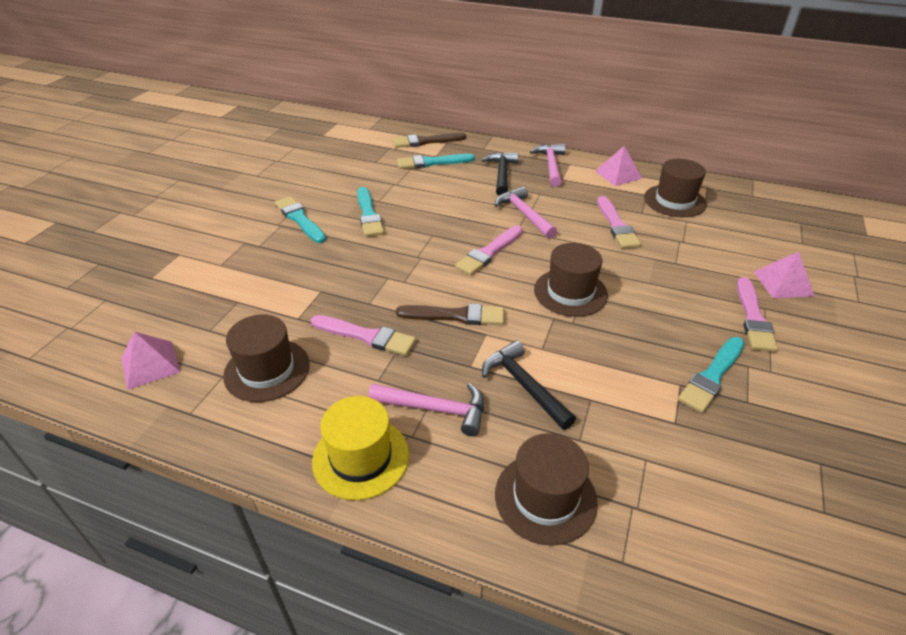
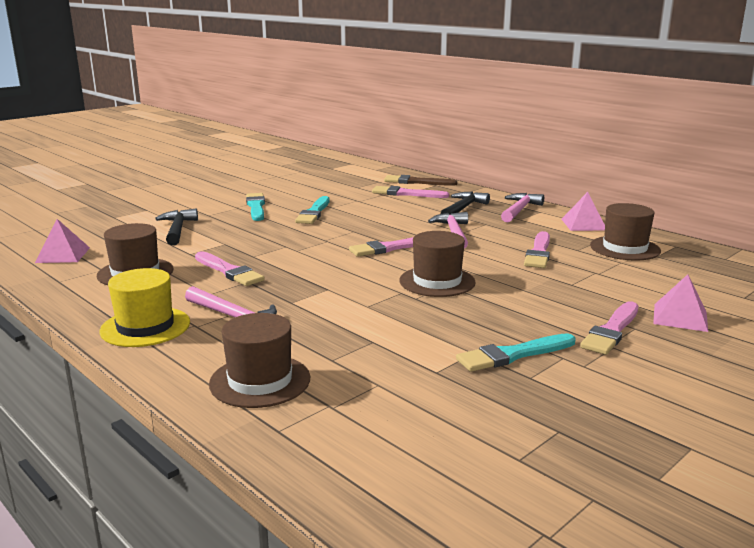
camera: 25 degrees right, 20 degrees down
brown brush [396,304,504,325] -> none
turquoise brush [397,154,475,169] -> pink brush [372,186,449,198]
black hammer [482,340,576,430] -> black hammer moved to [155,209,198,246]

